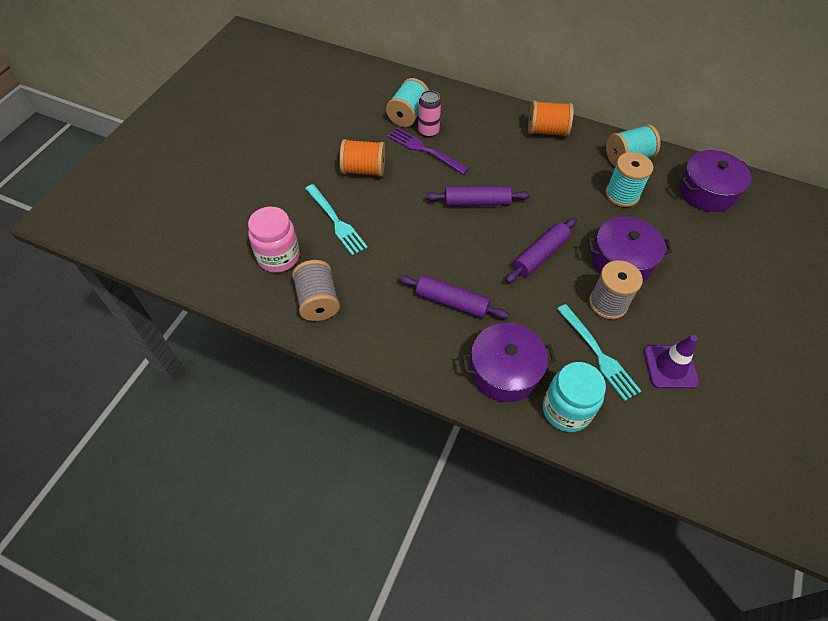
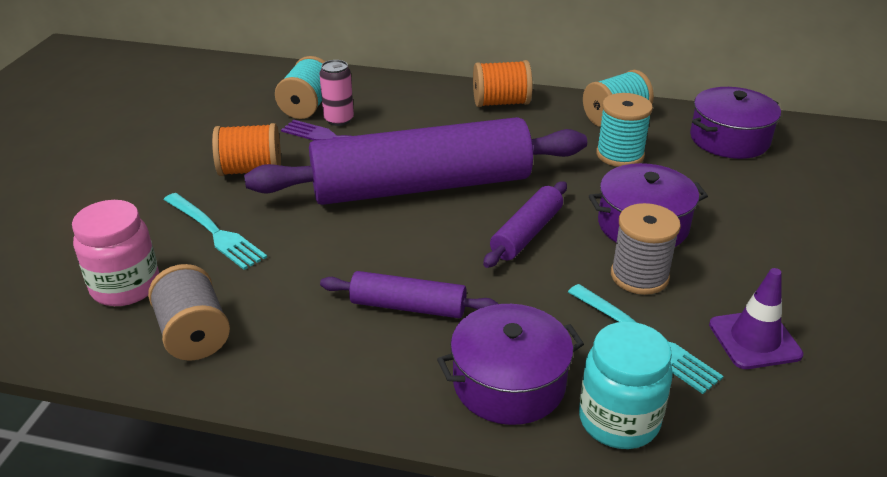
camera: 10 degrees left, 20 degrees down
purple rolling pin [426,186,530,206] -> purple rolling pin [244,117,587,205], size x2.26

